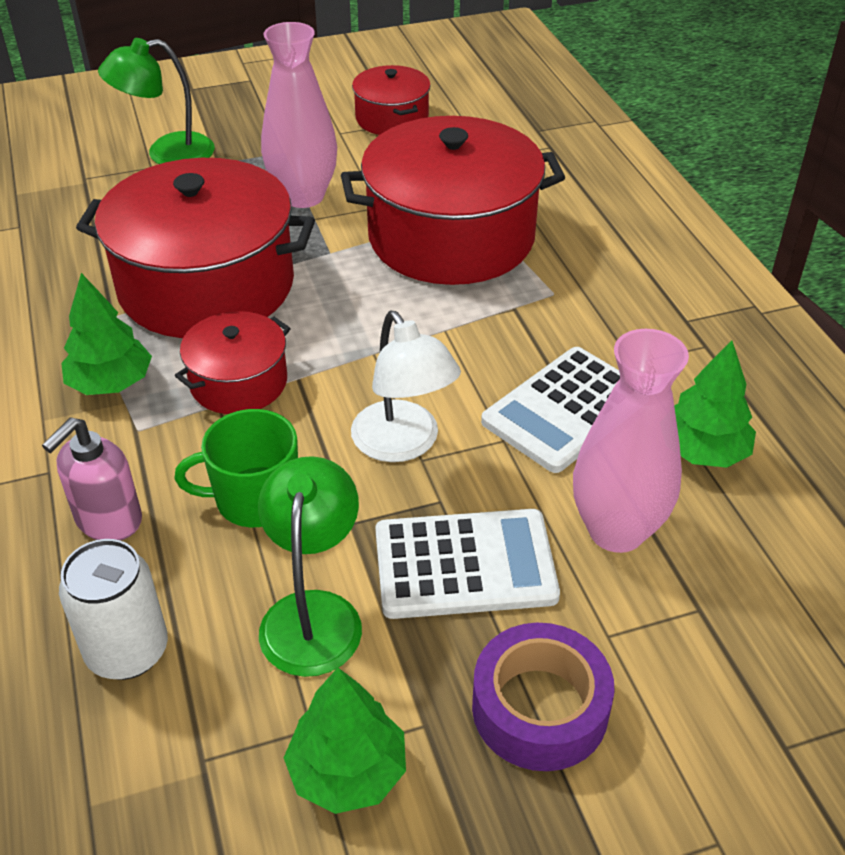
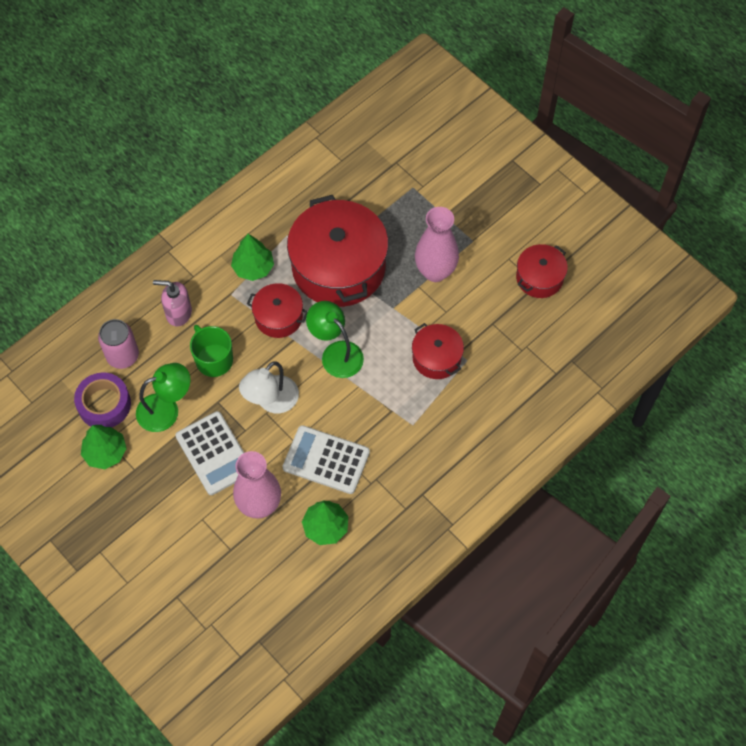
camera: 65 degrees right, 20 degrees up
white can [59,539,168,680] -> pink can [98,319,139,369]
green lamp [98,38,215,164] -> green lamp moved to [306,301,364,378]
red pot [341,116,565,285] -> red pot [412,323,464,379], size x0.50
purple tape [472,623,615,771] -> purple tape moved to [74,373,131,428]

